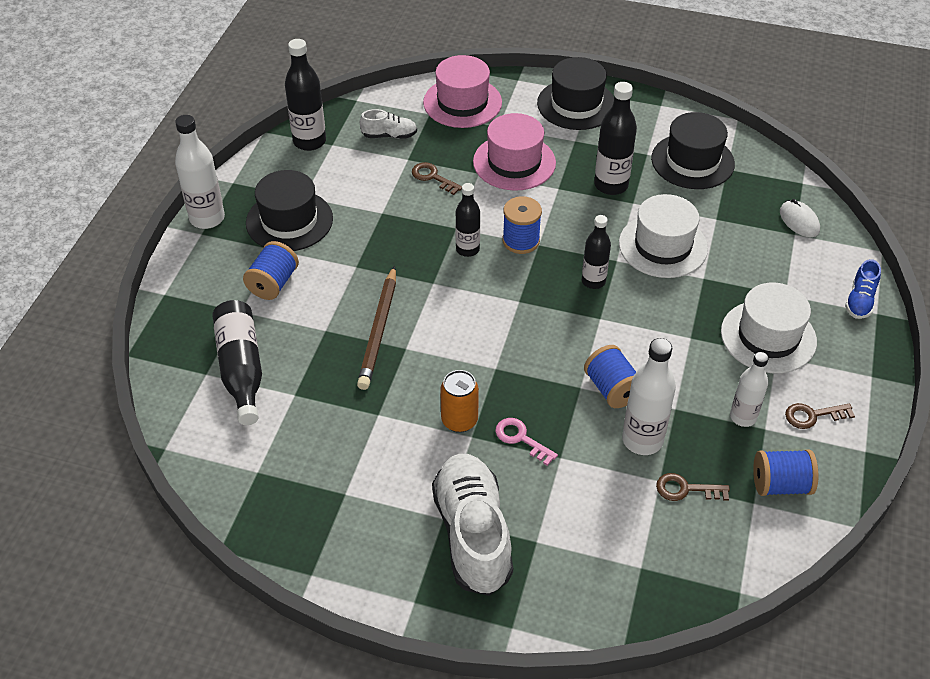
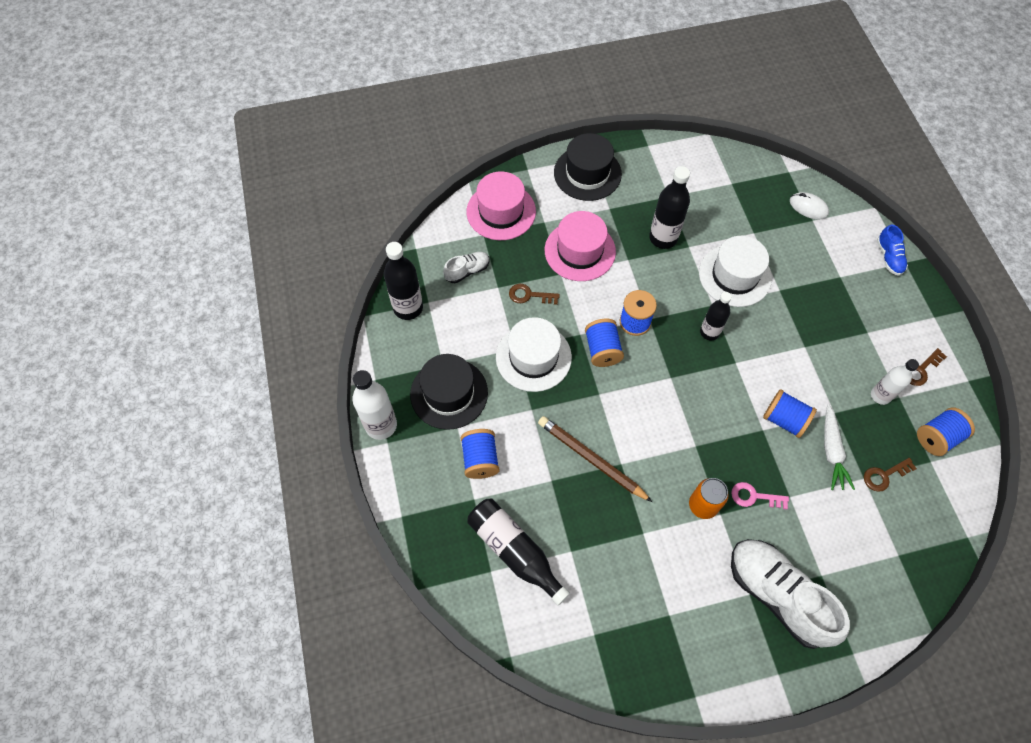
camera: 30 degrees left, 15 degrees up
brown pencil [357,266,396,390] -> brown pencil turned 150 degrees clockwise [538,416,652,502]
black bottle [455,183,480,257] -> blue spool [585,319,624,367]
white bottle [622,338,676,455] -> white carrot [824,404,855,490]
black hat [651,112,735,189] -> none
white hat [721,283,817,373] -> white hat moved to [496,317,572,392]

